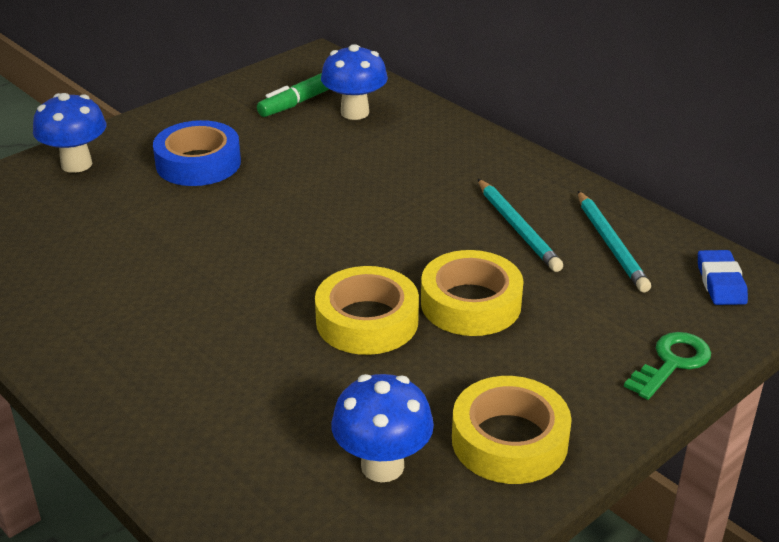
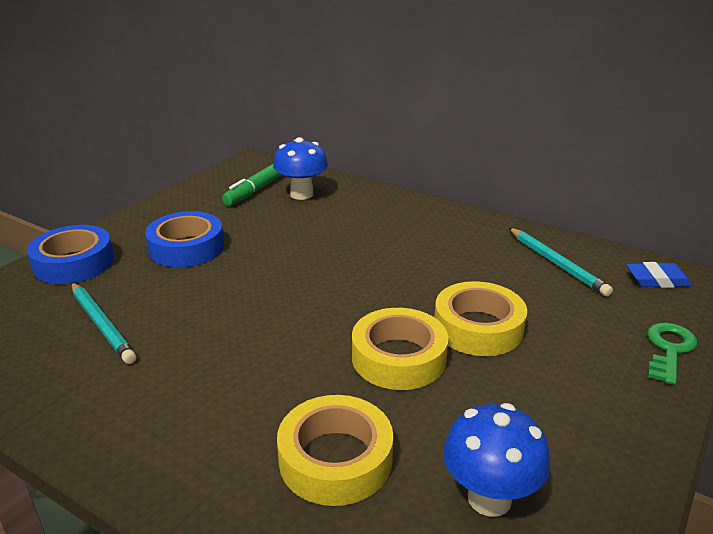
camera: 15 degrees left, 5 degrees down
blue mushroom [33,93,106,173] -> blue tape [27,225,114,284]
yellow tape [452,376,572,484] -> yellow tape moved to [277,395,393,506]
turquoise pencil [478,179,563,272] -> turquoise pencil moved to [72,283,136,364]
blue eraser [698,250,748,305] -> blue eraser turned 75 degrees counterclockwise [626,262,692,288]

